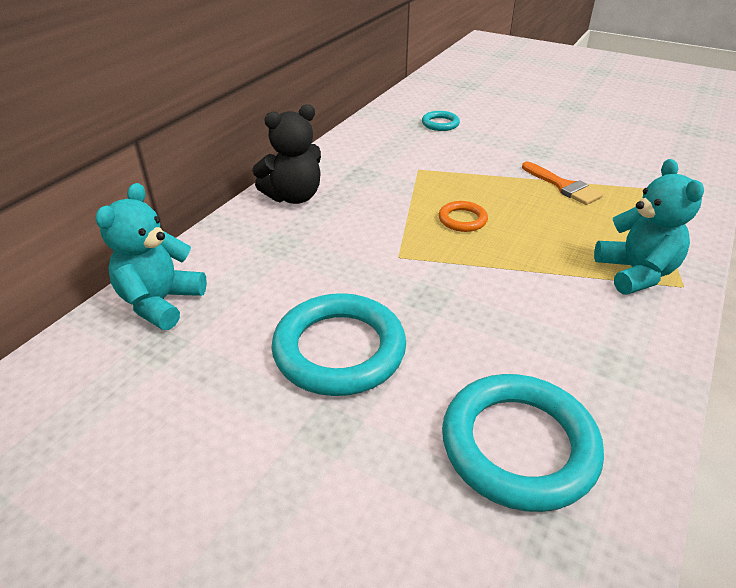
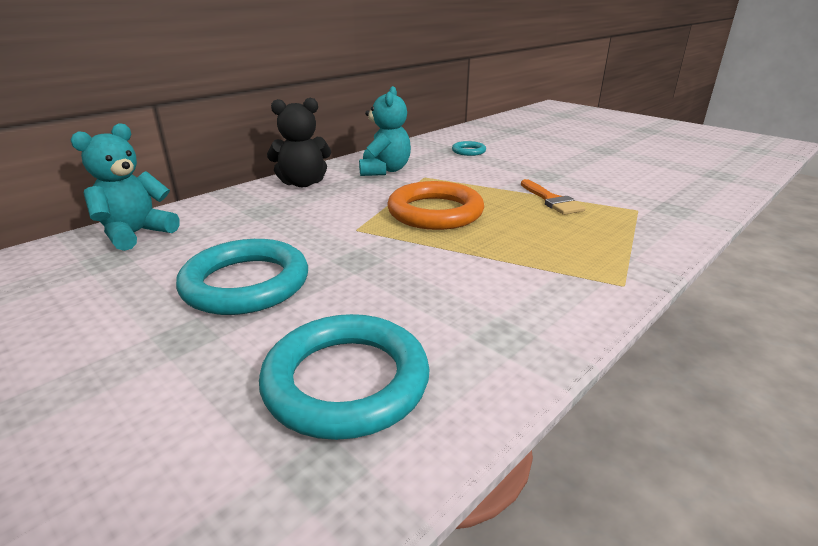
camera: 15 degrees right, 10 degrees down
orange ring [439,201,488,232] -> orange ring [387,181,484,230], size x2.07
turquoise teddy bear [594,159,704,294] -> turquoise teddy bear moved to [359,86,411,176]

